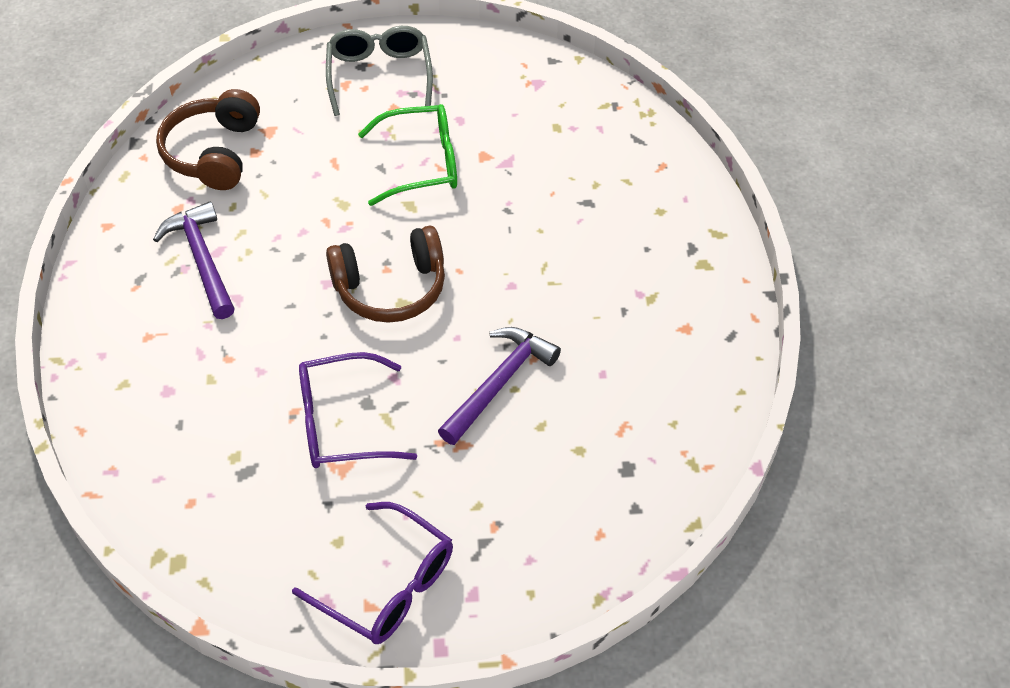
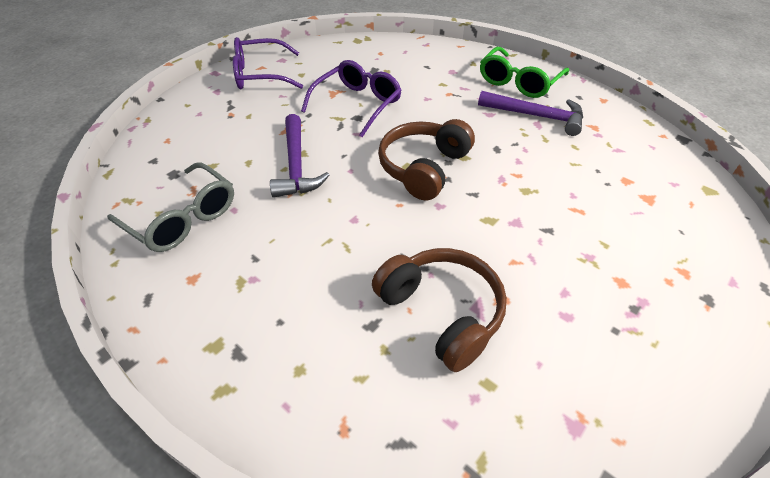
camera: 135 degrees right, 5 degrees down
brown headphones [156,89,260,190] -> brown headphones moved to [372,248,507,372]
grey glasses [326,26,433,116] -> grey glasses moved to [107,162,234,252]
green glasses [358,104,457,206] -> green glasses moved to [480,47,569,98]

